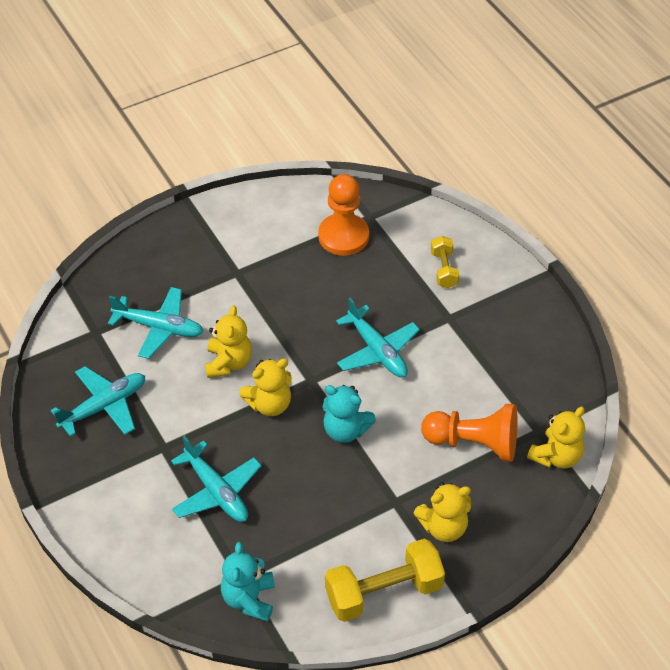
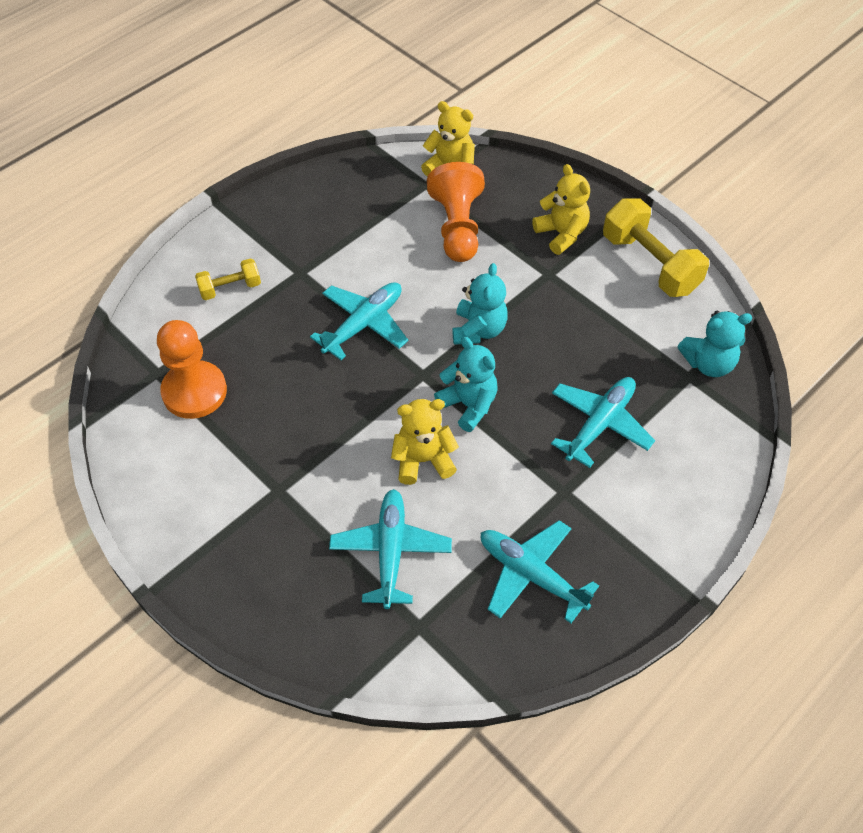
camera: 105 degrees left, 5 degrees up
yellow teddy bear [240,358,292,416] -> turquoise teddy bear [434,337,498,432]

